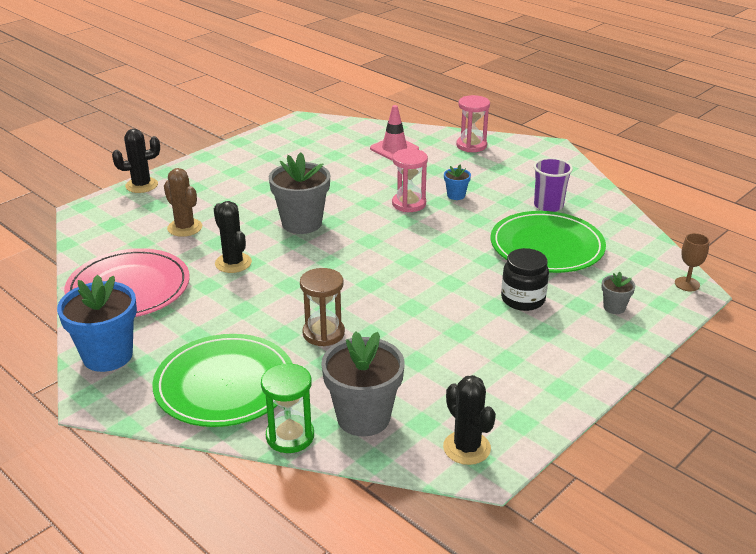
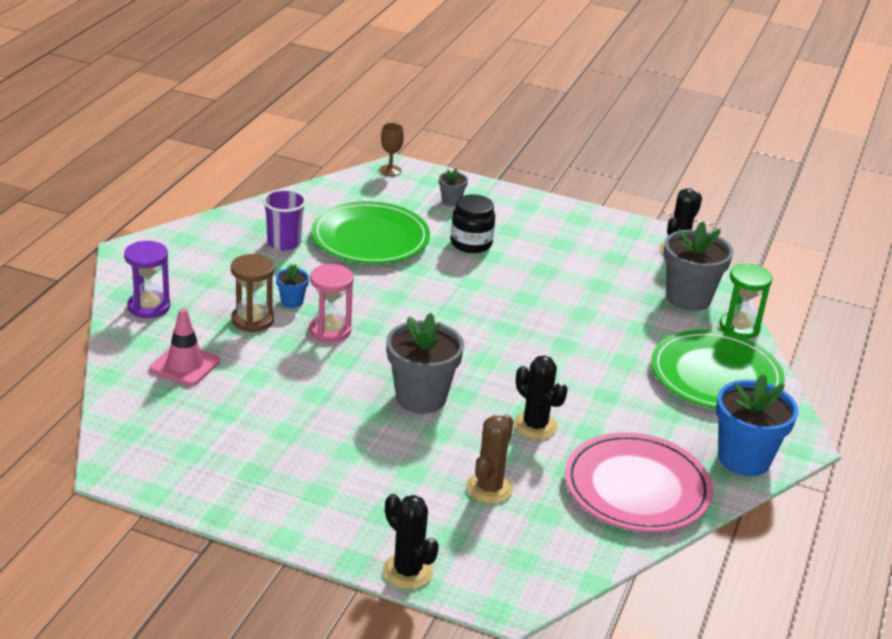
camera: 115 degrees left, 0 degrees up
black cactus [214,201,252,273] -> black cactus turned 75 degrees counterclockwise [514,355,568,440]
brown hourglass [300,268,345,346] -> brown hourglass moved to [231,254,274,332]
pink hourglass [456,95,490,152] -> purple hourglass [124,241,170,318]

